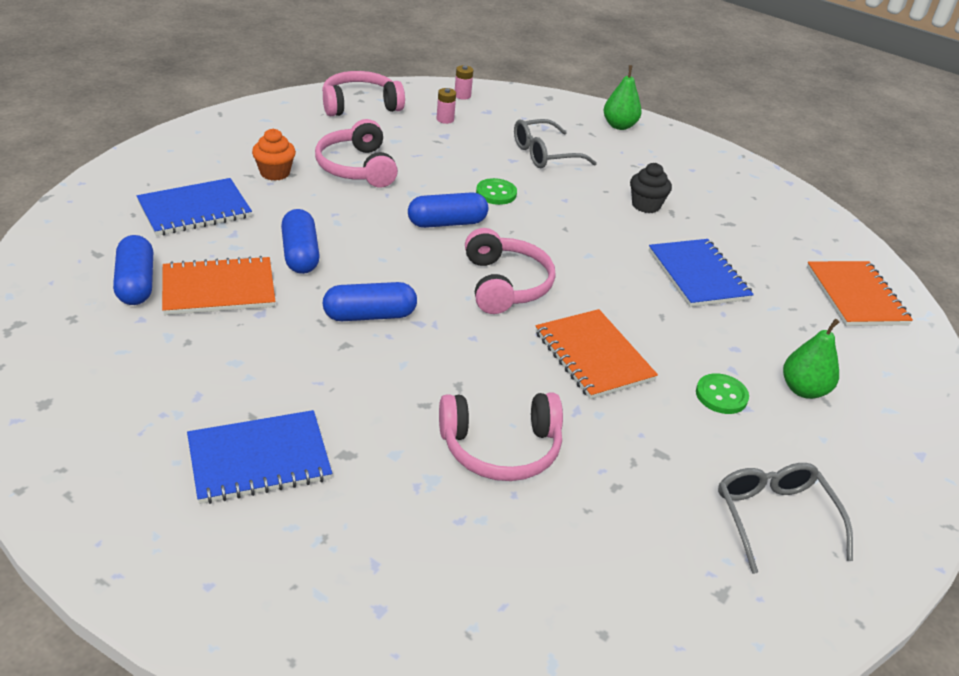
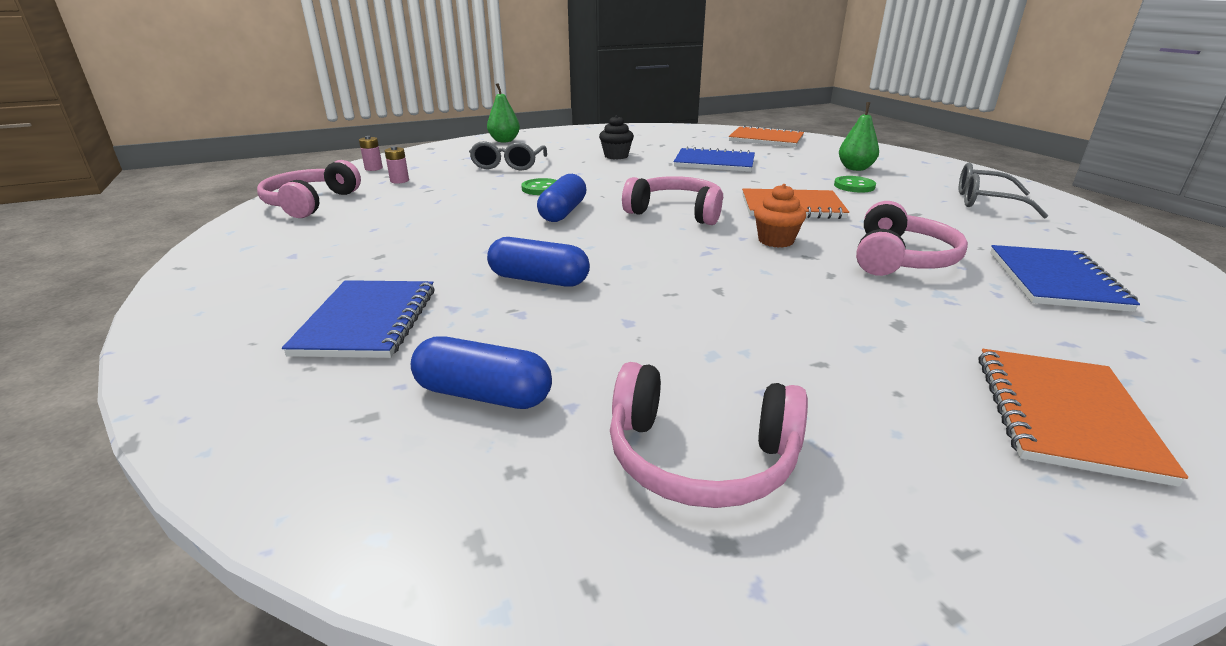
camera: 55 degrees left, 10 degrees down
orange notebook [162,256,275,315] -> orange notebook moved to [979,349,1188,487]
blue notebook [187,410,332,504] -> blue notebook moved to [990,245,1140,312]
orange cupcake [252,129,296,181] -> orange cupcake moved to [754,184,806,248]
pink headphones [315,119,398,188] -> pink headphones moved to [610,362,808,508]
blue capsule [323,282,417,321] -> none

